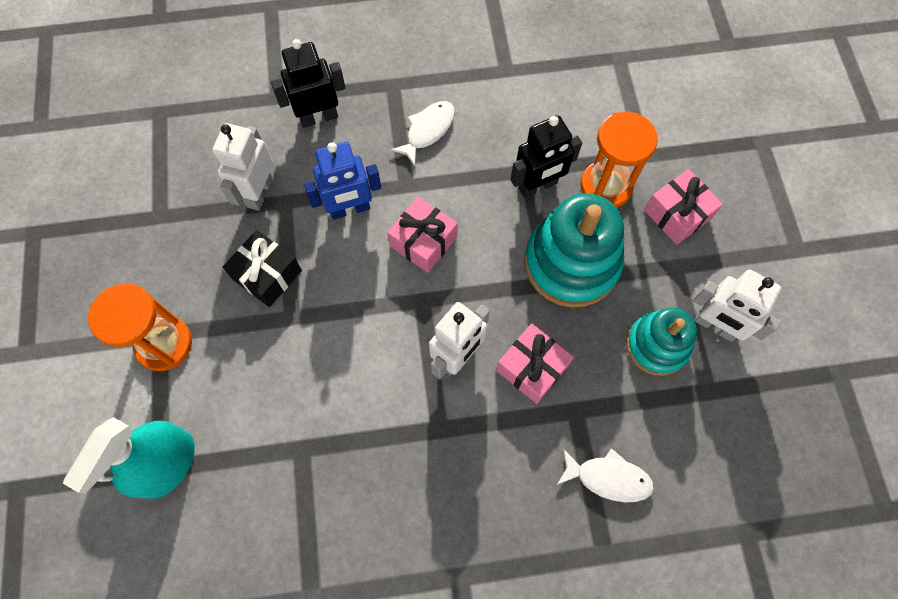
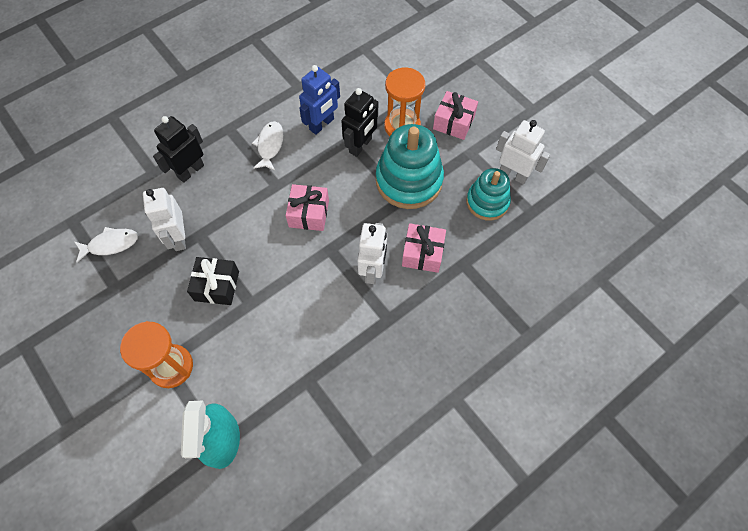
camera: 30 degrees left, 5 degrees down
blue robot [304,142,381,220] -> blue robot moved to [299,65,340,135]
white fish [557,448,654,502] -> white fish moved to [75,227,138,263]
white robot [693,269,782,342] -> white robot turned 150 degrees counterclockwise [496,120,550,184]

